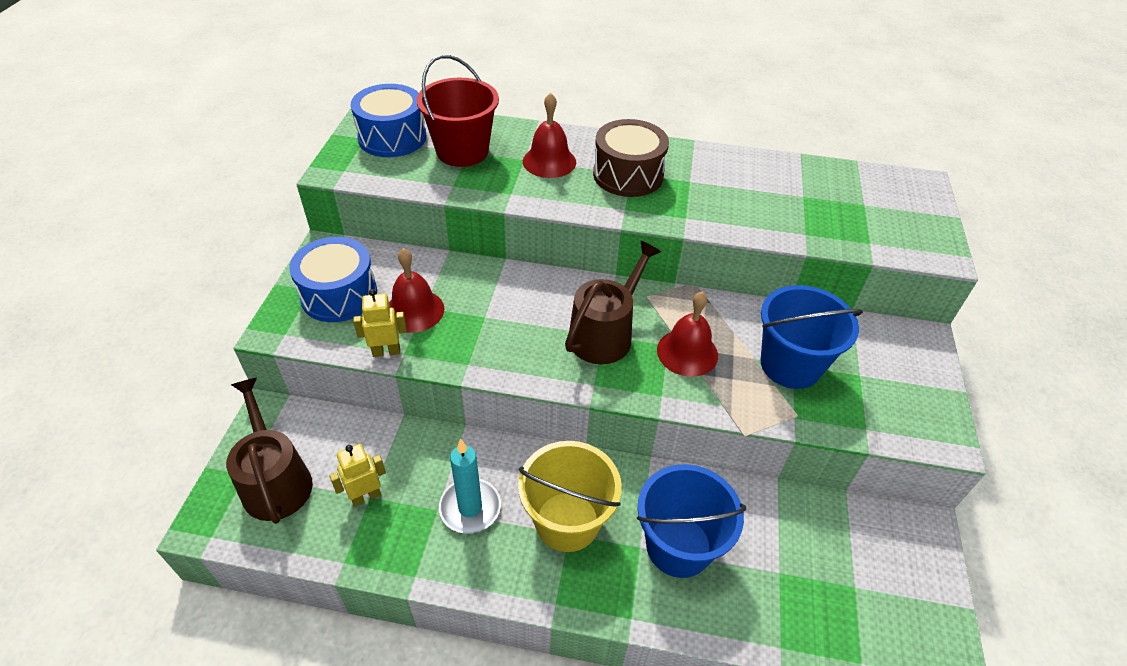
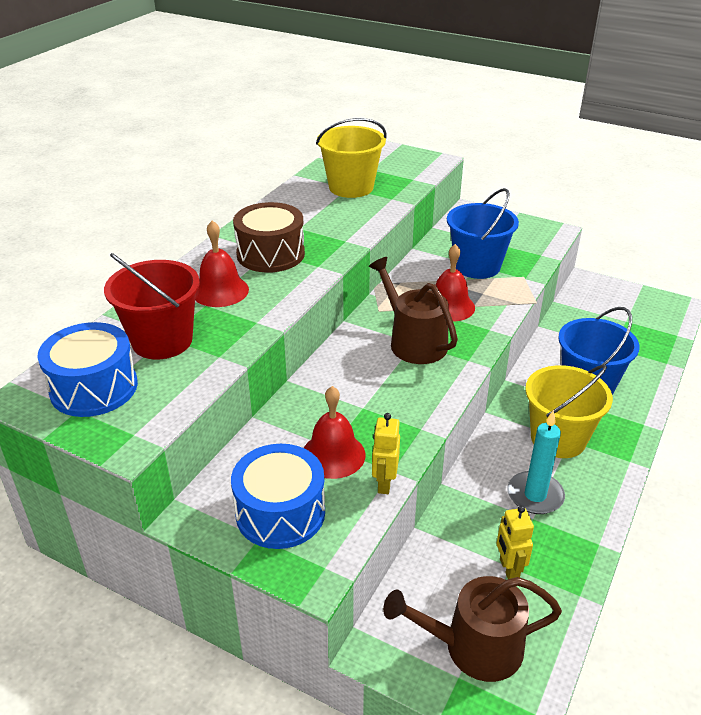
camera: 70 degrees left, 10 degrees down
none -> yellow bucket [316,118,387,198]

